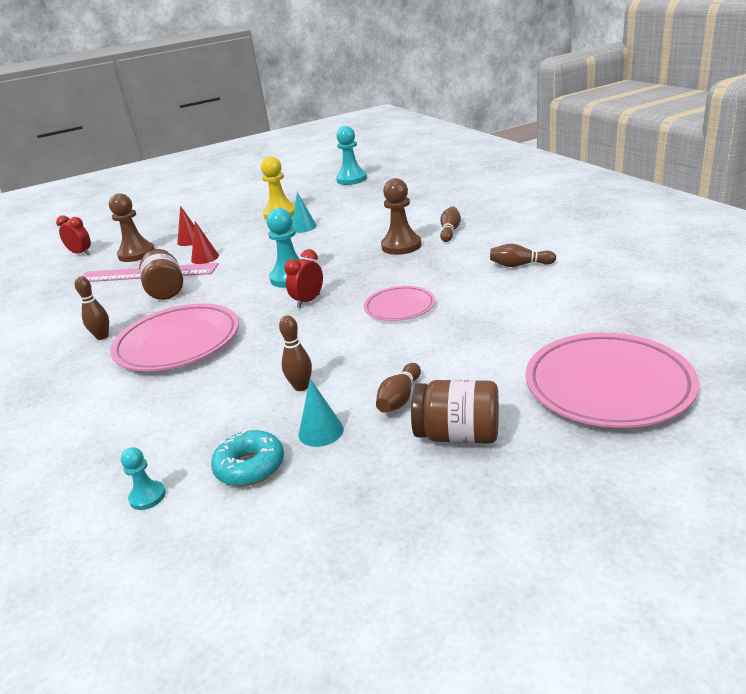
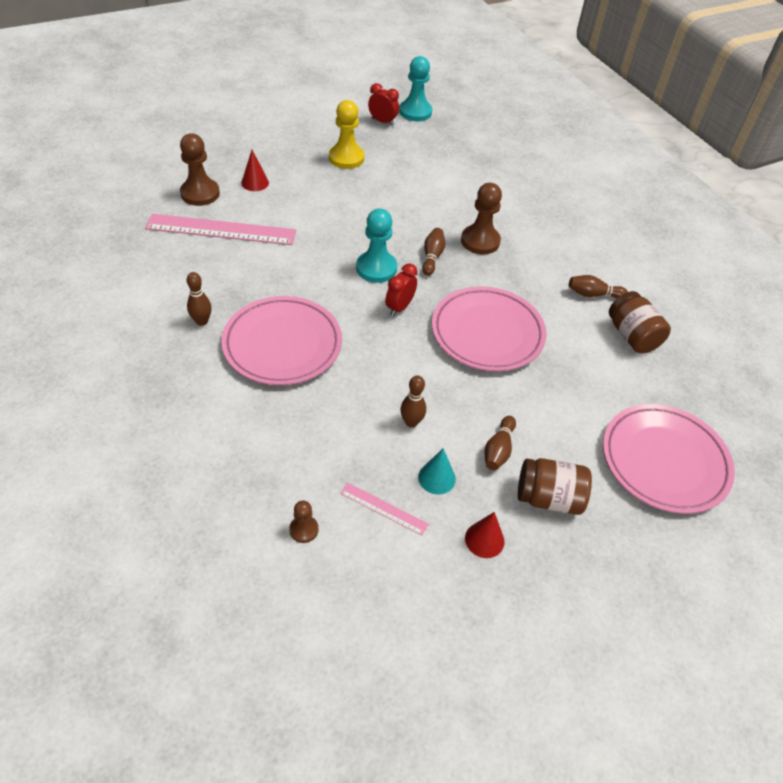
camera: 10 degrees left, 20 degrees up
red clock [56,216,91,255] -> red clock moved to [368,83,399,126]
turquoise pawn [121,447,166,510] -> brown pawn [289,501,318,543]
brown jar [139,249,183,300] -> brown jar moved to [609,291,671,353]
red cone [191,221,219,264] -> red cone moved to [465,512,504,558]
turquoise donut [211,430,284,486] -> pink ruler [340,483,429,536]
turquoise cone [292,192,317,233] -> none
pink plate [364,286,435,321] -> pink plate [432,286,546,372], size x1.75
brown bowling pin [440,206,461,242] -> brown bowling pin moved to [422,228,445,276]

